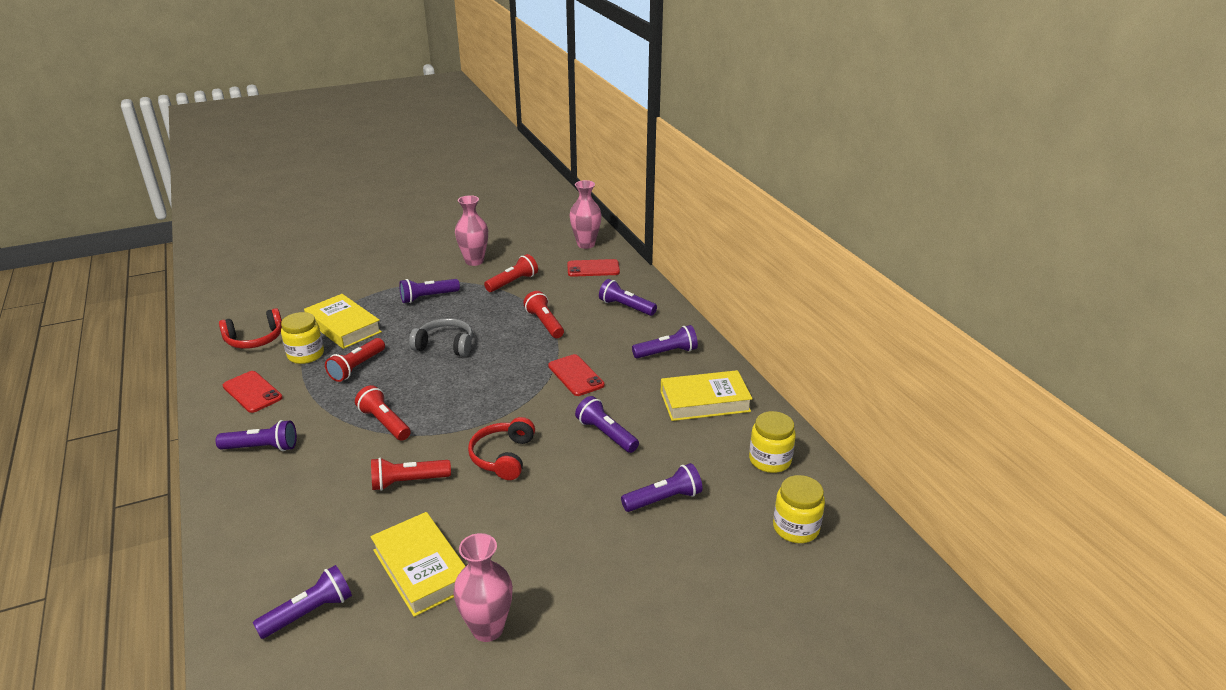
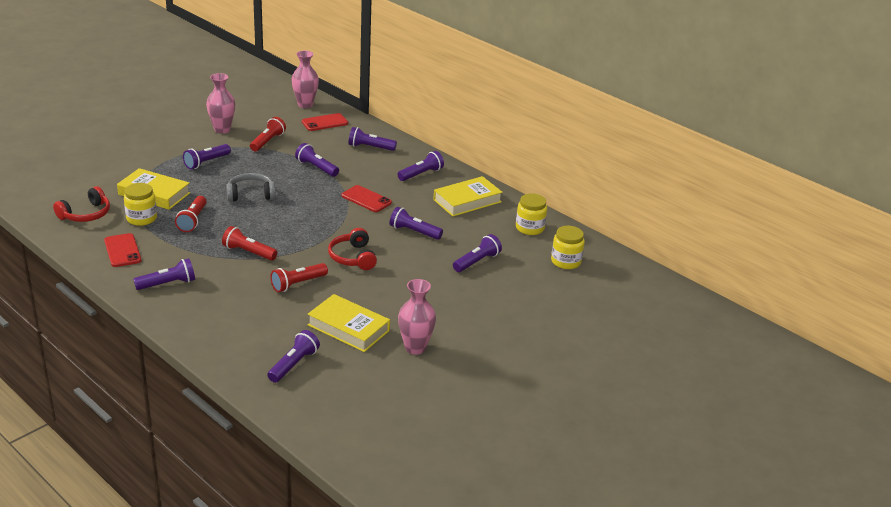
camera: 25 degrees left, 0 degrees up
red phone [223,371,283,413] -> red phone turned 45 degrees clockwise [104,233,141,267]
red flashlight [523,291,564,338] -> purple flashlight [295,143,339,177]

